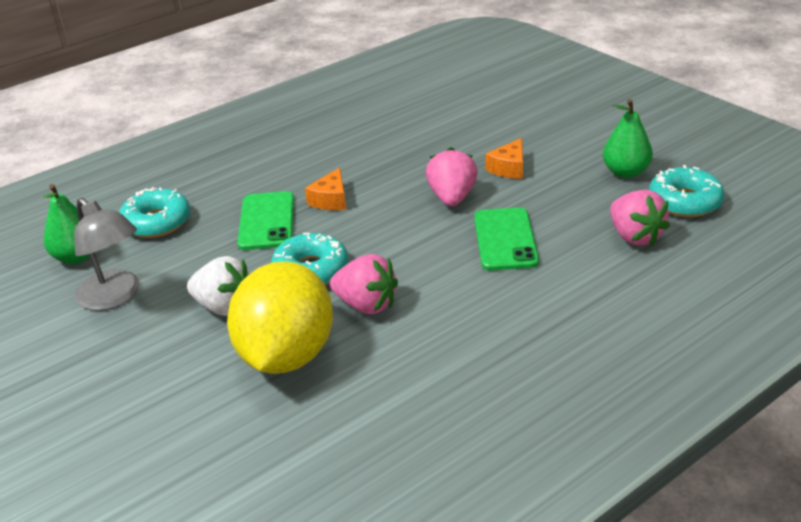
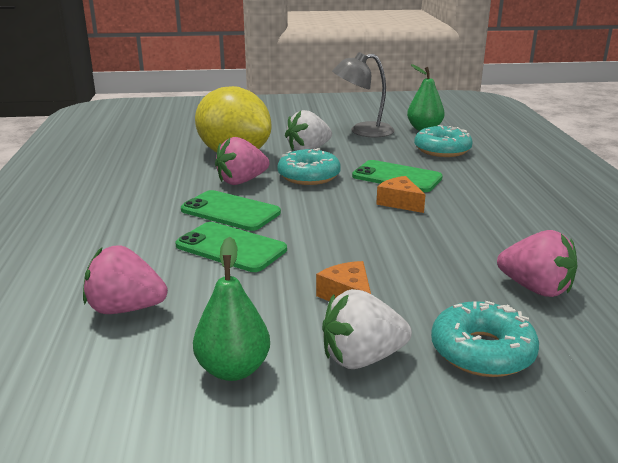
camera: 120 degrees right, 10 degrees down
pink strawberry [426,147,478,206] -> pink strawberry moved to [497,230,577,297]
turquoise donut [649,165,725,217] -> turquoise donut moved to [431,301,539,377]
none -> green phone [181,190,281,231]
none -> white strawberry [322,289,412,369]

